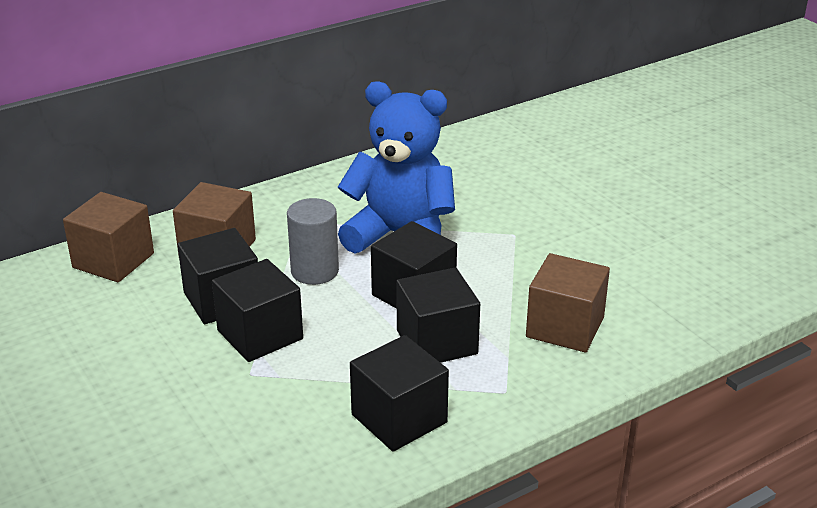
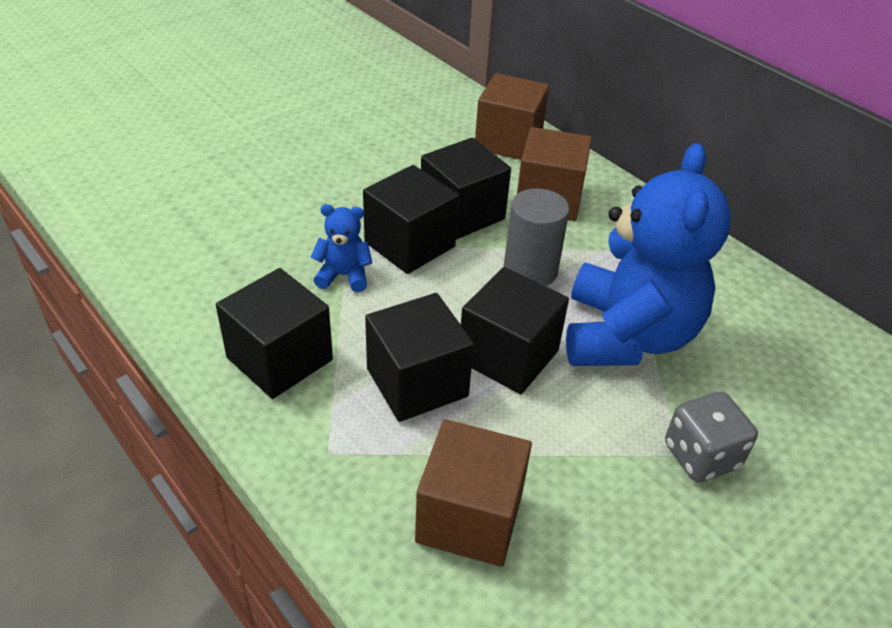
camera: 80 degrees right, 10 degrees up
none -> blue teddy bear [311,204,372,292]
none -> grey dice [665,392,758,482]

